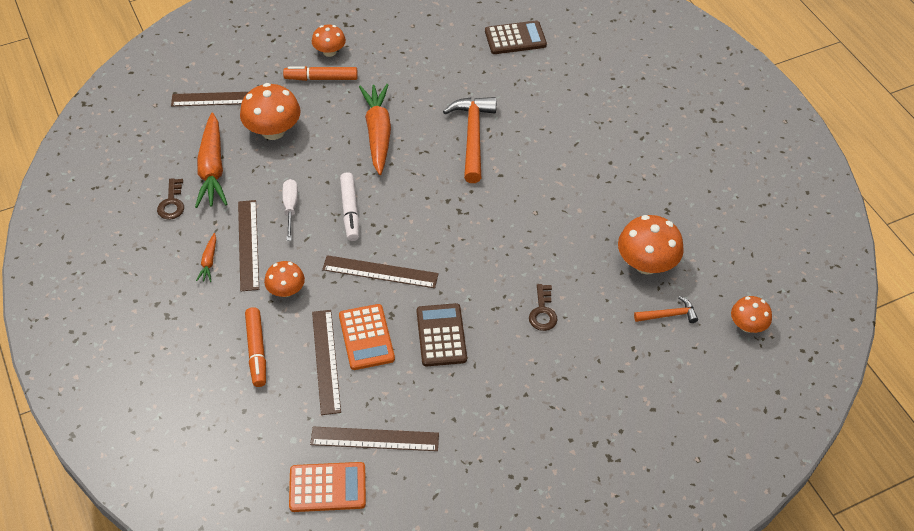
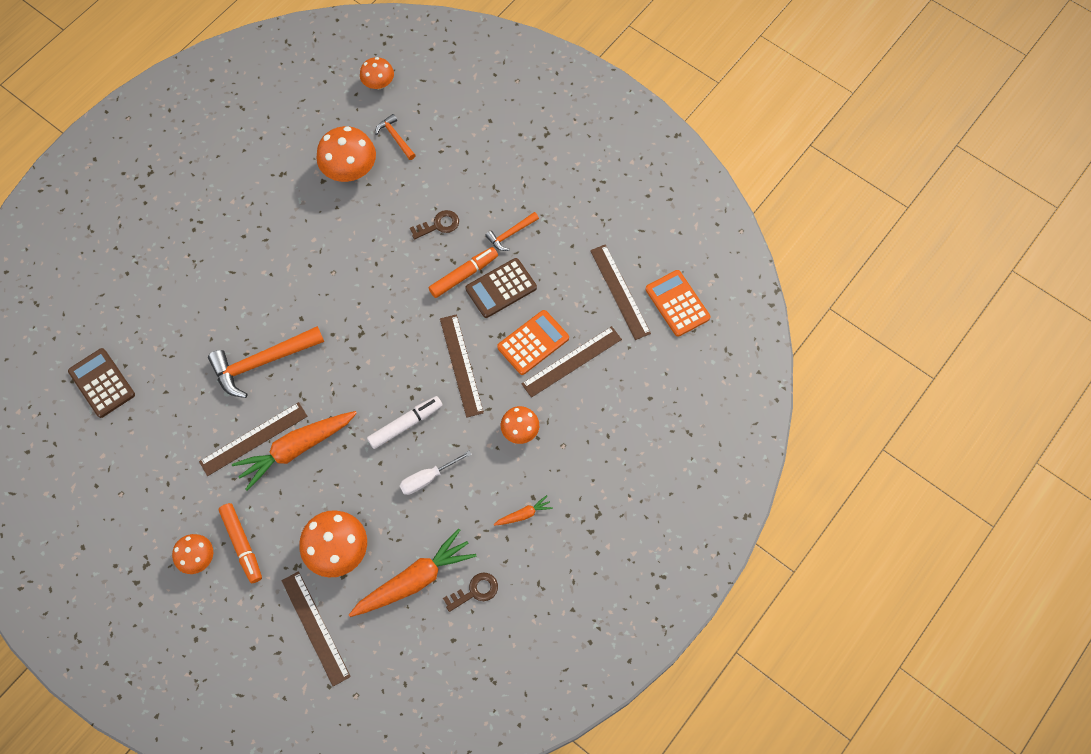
camera: 115 degrees left, 15 degrees up
brown ruler [238,200,259,291] -> brown ruler moved to [199,402,308,476]
orange marker [245,307,266,387] -> orange marker moved to [429,247,498,298]
none -> orange hammer [485,212,539,251]

